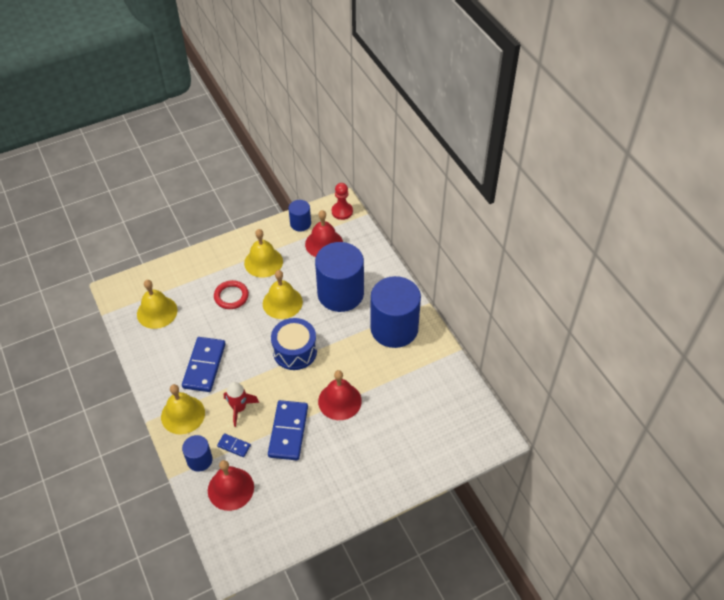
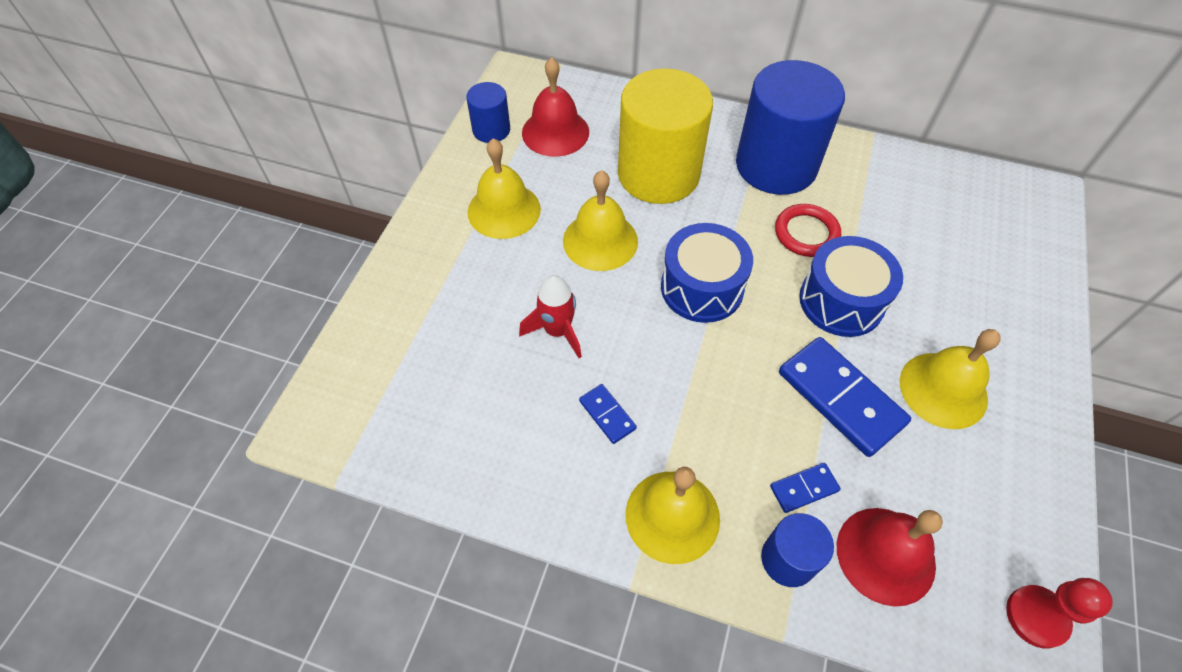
camera: 45 degrees left, 5 degrees up
yellow bell [137,280,178,329] -> yellow bell moved to [900,329,1001,429]
blue domino [182,337,226,392] -> blue domino [579,384,637,444], size x0.48
red ring [214,280,249,309] -> red ring moved to [775,204,841,257]
red rocket [224,382,259,427] -> red rocket moved to [519,275,582,358]
blue cylinder [315,242,364,312] -> yellow cylinder [618,69,713,204]
red bell [318,370,362,420] -> blue drum [799,236,903,337]
red pawn [332,183,353,220] -> red pawn moved to [1006,578,1113,649]

